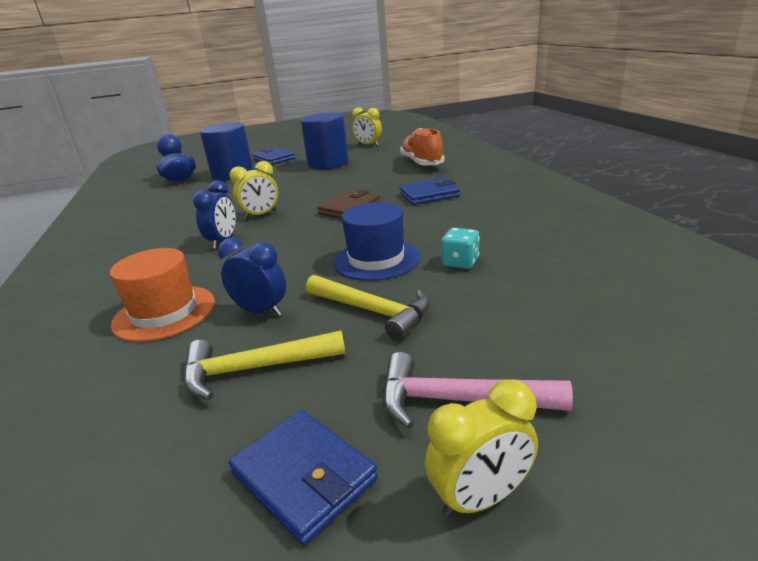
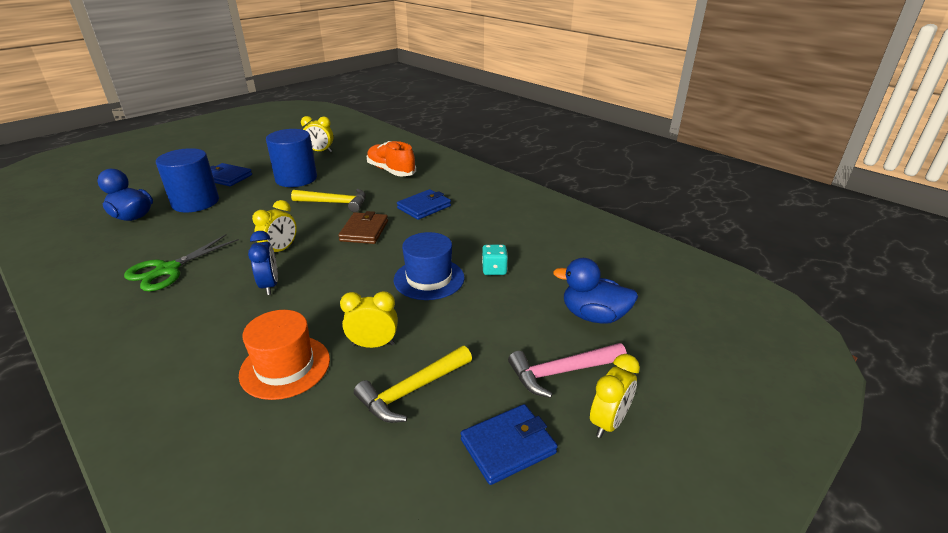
camera: 30 degrees left, 5 degrees up
blue clock [218,238,286,316] -> yellow clock [340,291,398,348]
blue wallet [228,410,378,545] -> blue wallet turned 45 degrees counterclockwise [461,404,558,485]
yellow hammer [306,275,430,341] -> yellow hammer moved to [291,189,366,212]
none -> green scissors [124,234,239,291]
none -> blue duck [553,258,638,324]

